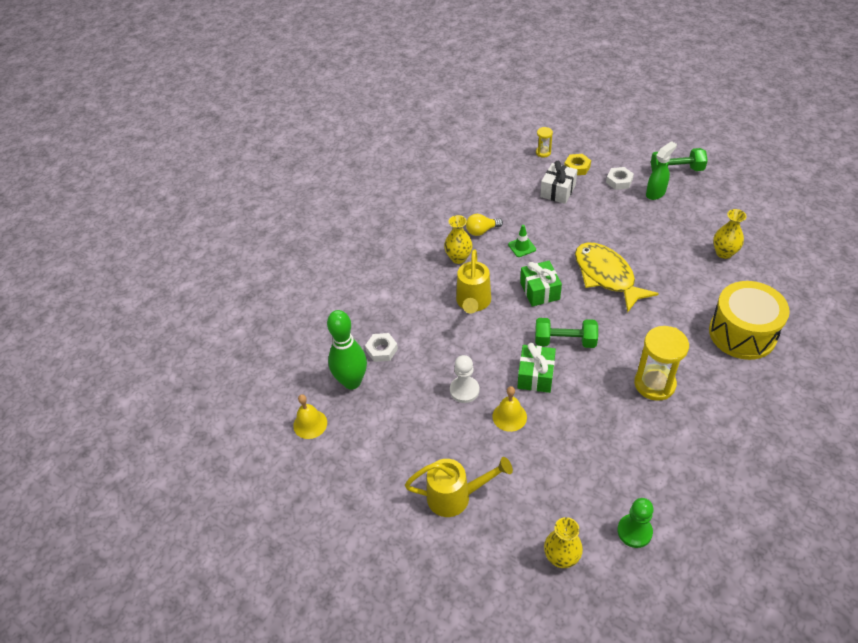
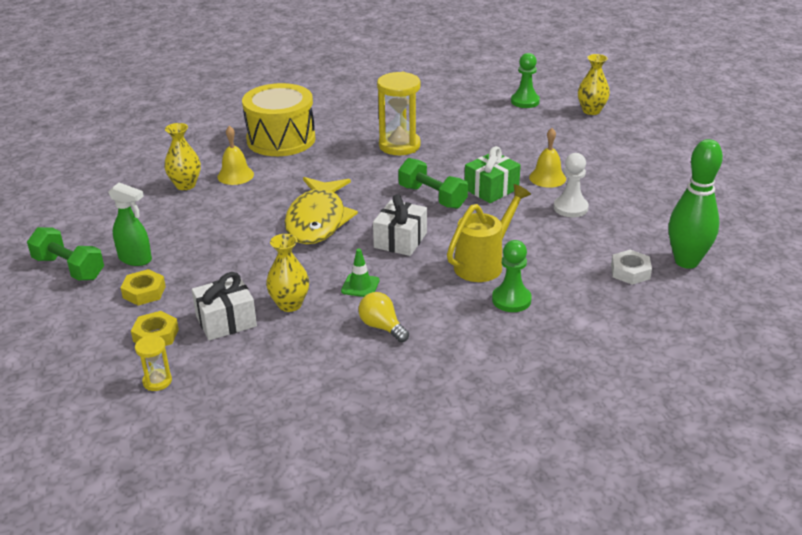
camera: 145 degrees left, 15 degrees down
yellow bell [293,394,327,439] -> yellow bell moved to [217,126,254,185]
yellow watering can [405,457,513,517] -> none
yellow vase [444,215,473,264] -> yellow vase moved to [266,234,309,312]
yellow light bulb [466,214,503,236] -> yellow light bulb turned 150 degrees counterclockwise [358,292,409,342]
green gift [520,261,562,307] -> white gift [373,194,427,256]
white nut [606,167,634,190] -> yellow nut [121,269,166,306]
green spray bottle [646,141,677,200] -> green spray bottle turned 150 degrees counterclockwise [108,183,152,266]
none -> green pawn [492,240,532,312]

